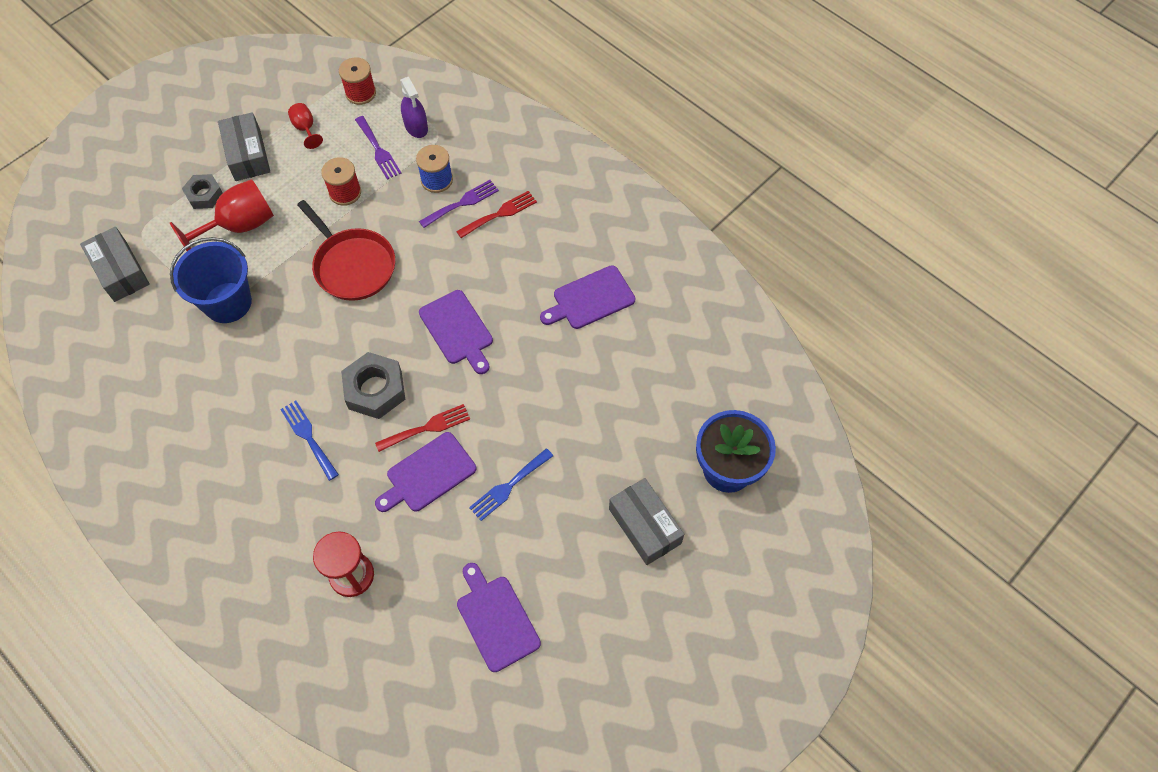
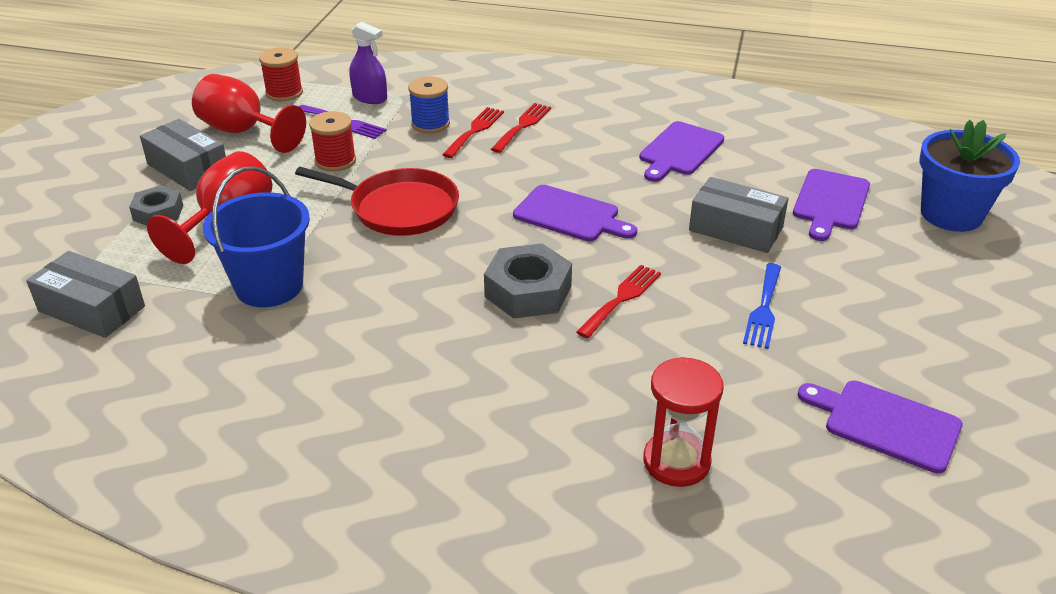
camera: 30 degrees left, 25 degrees down
blue fork [280,401,339,481] -> none
red goblet [288,103,323,149] -> red goblet [192,74,306,153], size x1.95
purple cutting board [375,432,476,512] -> purple cutting board moved to [793,169,870,241]
purple fork [419,180,499,228] -> red fork [442,107,504,158]
grey box [609,478,684,565] -> grey box moved to [689,177,789,253]

